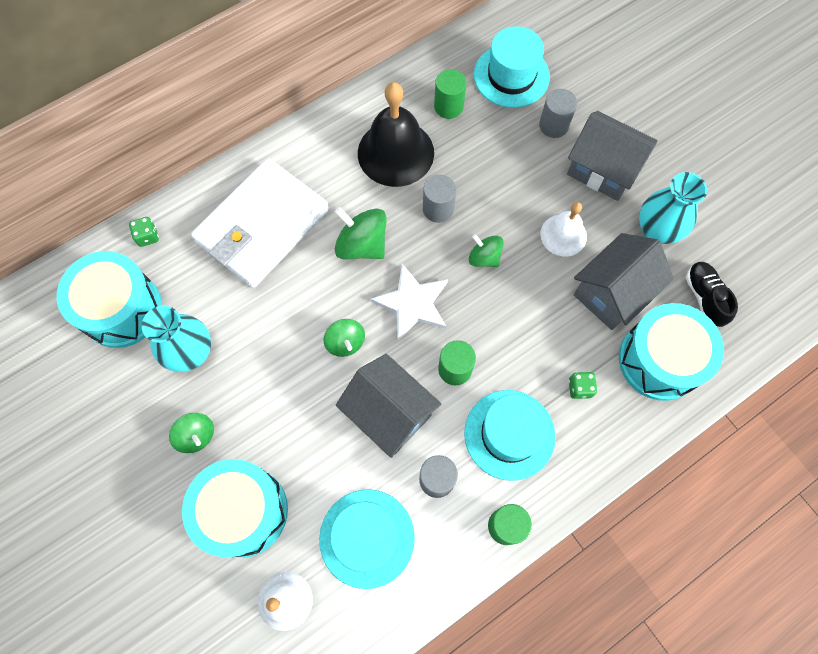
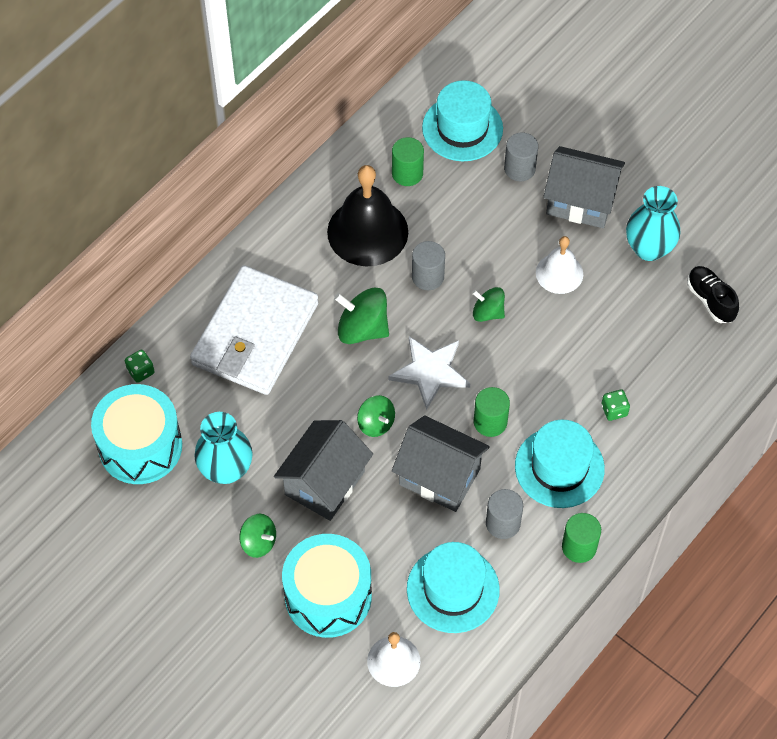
camera: 15 degrees left, 10 degrees down
grey house [574,233,674,330] -> grey house moved to [274,420,373,521]
turquoise drum [619,303,724,401] -> none

